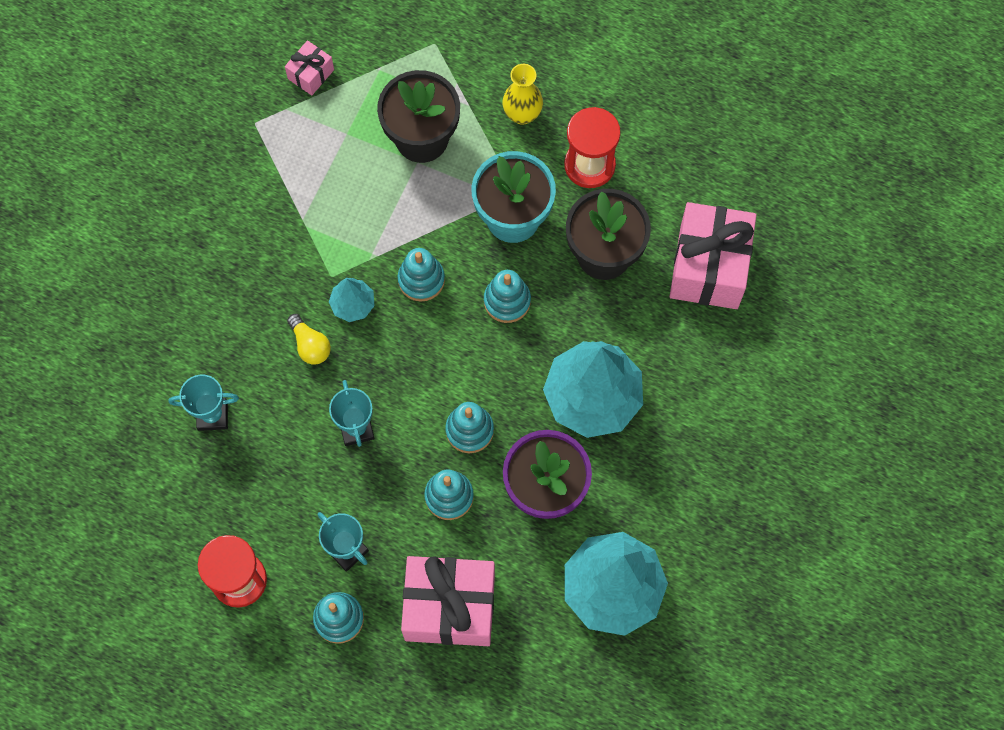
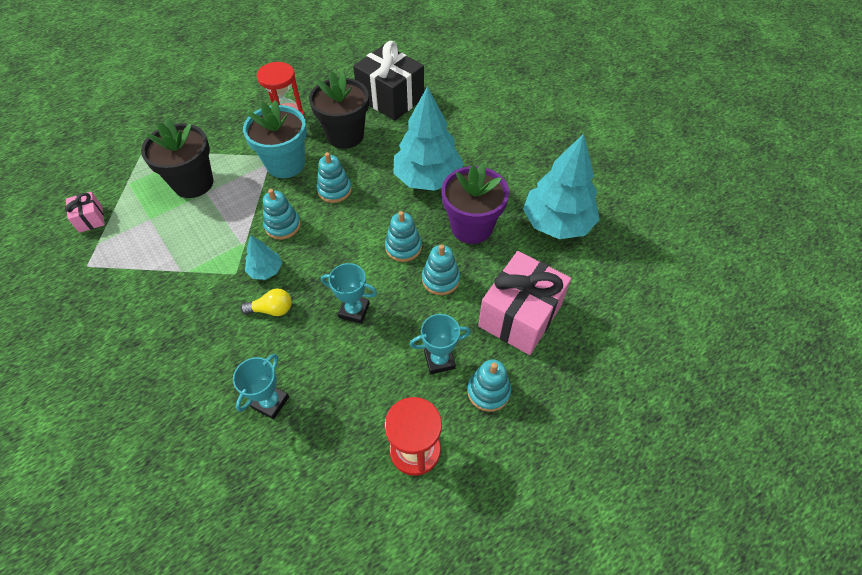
camera: 60 degrees left, 15 degrees down
yellow vase [502,64,543,125] -> none
pink gift [670,202,757,309] -> black gift [353,41,424,120]

